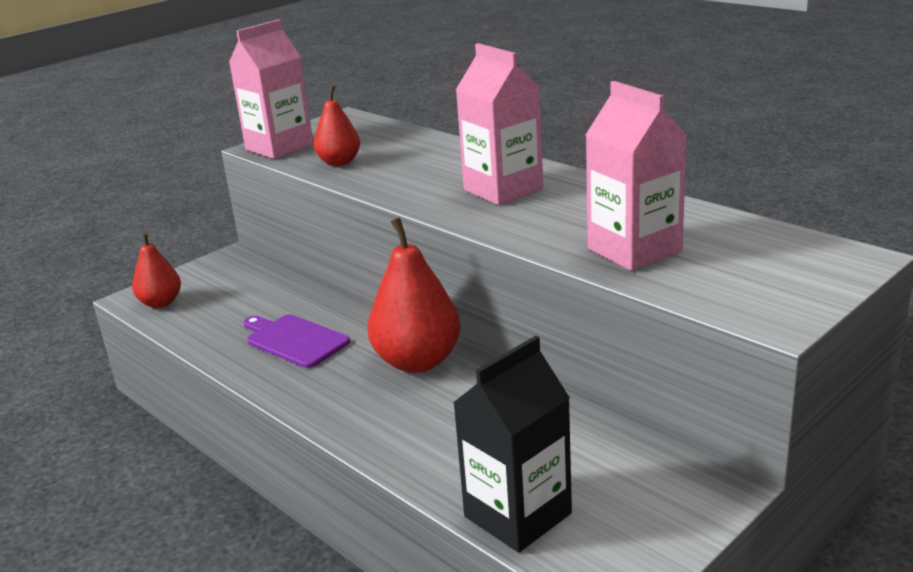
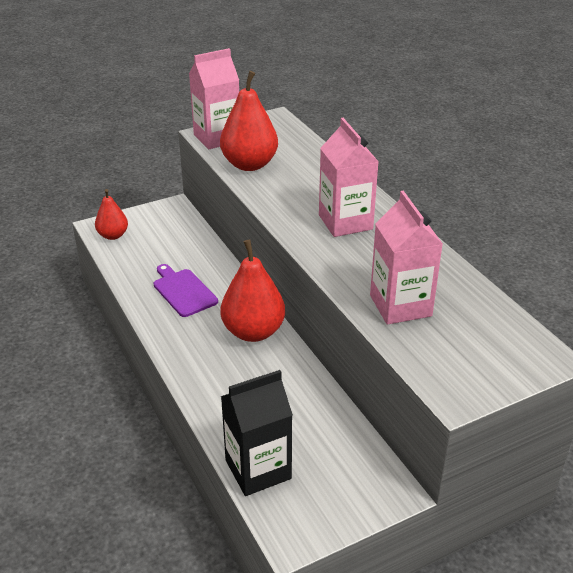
camera: 15 degrees right, 10 degrees up
red pear [314,85,360,166] -> red pear [220,71,278,171], size x1.70

